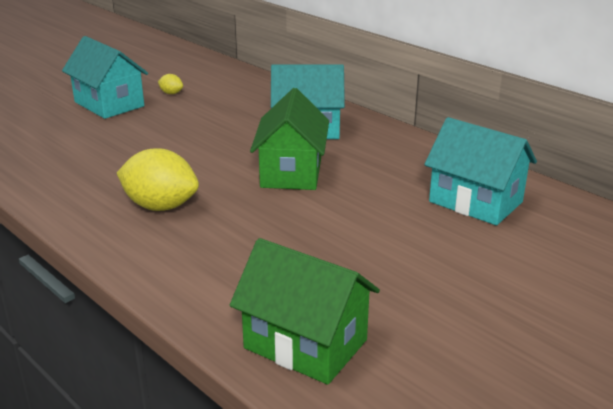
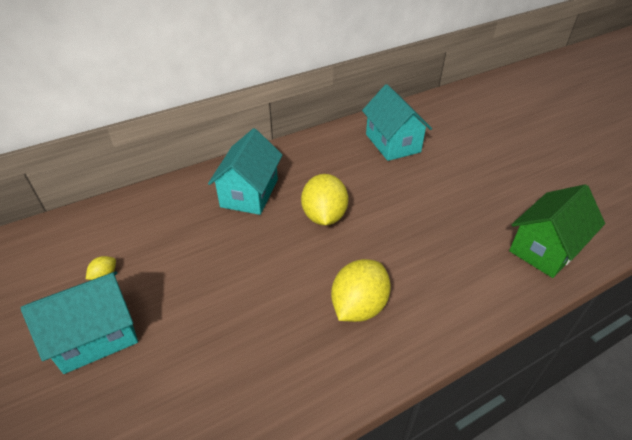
camera: 75 degrees left, 15 degrees up
green house [250,88,329,190] -> yellow lemon [301,174,348,226]
turquoise house [424,117,537,225] -> turquoise house turned 75 degrees counterclockwise [362,84,432,161]

